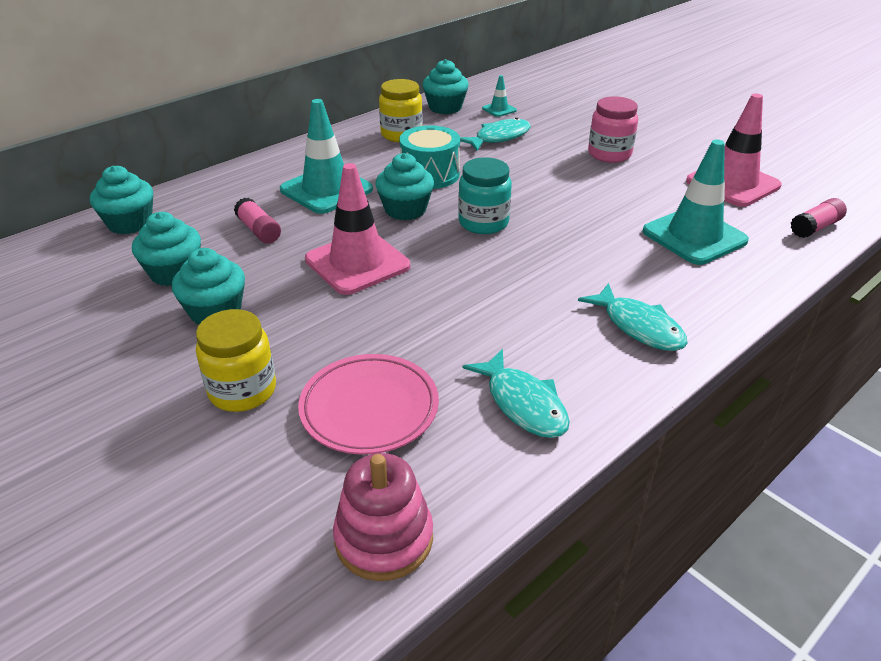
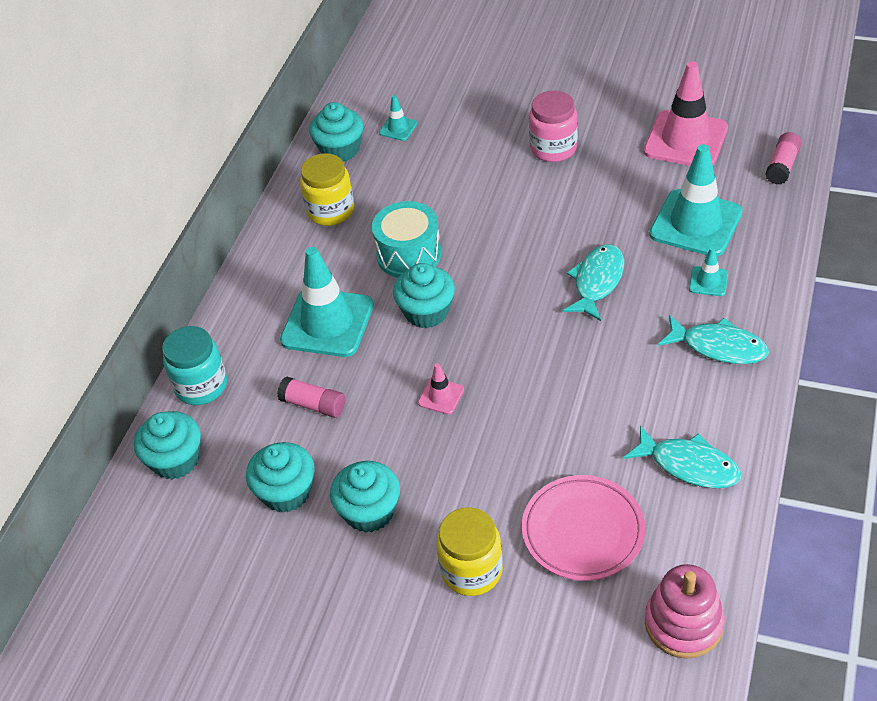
camera: 25 degrees left, 10 degrees up
pink traffic cone [305,163,410,295] -> pink traffic cone [418,363,464,415], size x0.45
turquoise jar [458,158,512,234] -> turquoise jar moved to [162,326,227,405]
turquoise fish [460,118,531,151] -> turquoise fish moved to [563,244,624,321]
none -> turquoise traffic cone [689,247,728,296]

